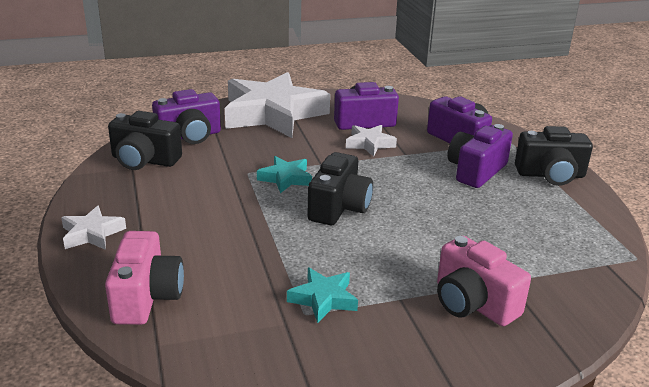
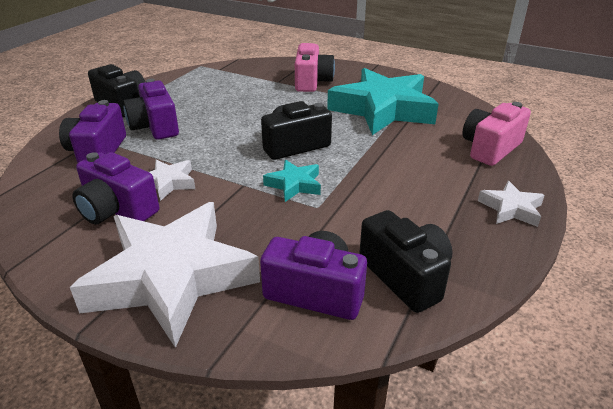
camera: 135 degrees left, 5 degrees up
turquoise star [287,268,358,323] -> turquoise star [327,68,439,135], size x2.29
purple camera [447,124,513,188] -> purple camera turned 75 degrees clockwise [123,78,179,140]

